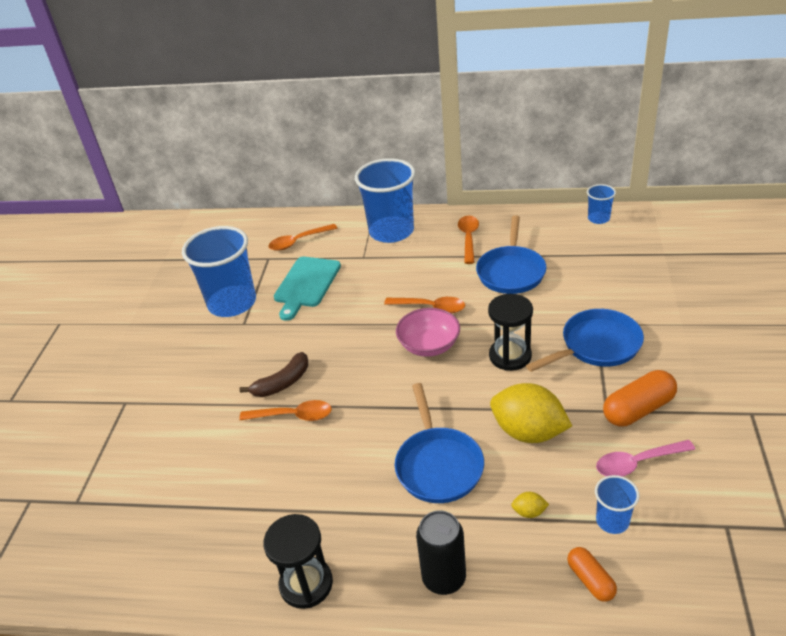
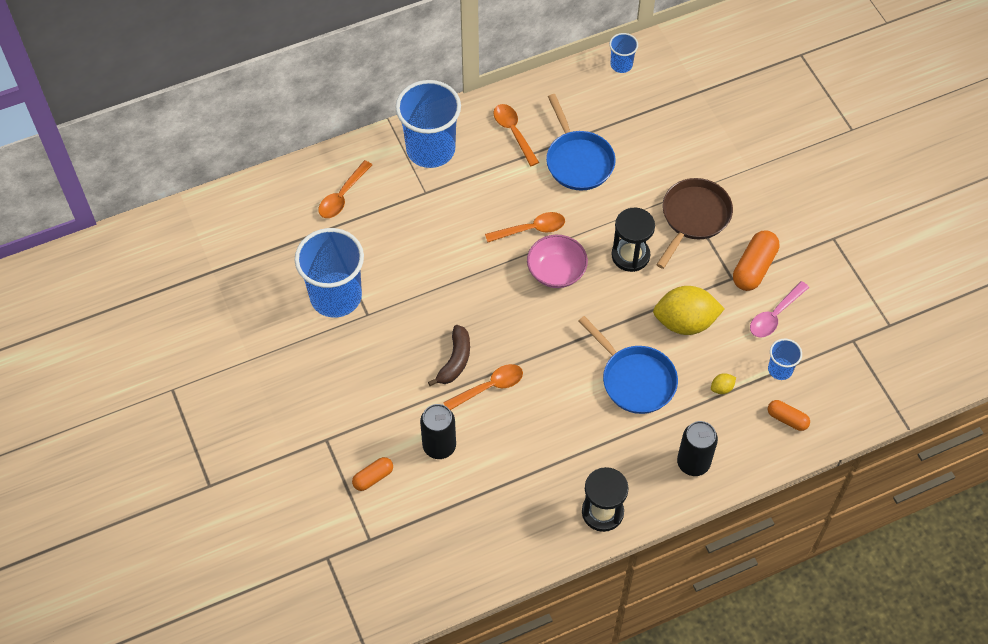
camera: 35 degrees left, 20 degrees up
turquoise cutting board [274,257,341,321] -> none
blue pan [526,309,644,372] -> brown pan [656,178,733,269]
none -> orange capsule [352,457,393,491]
none -> black can [420,404,456,459]

